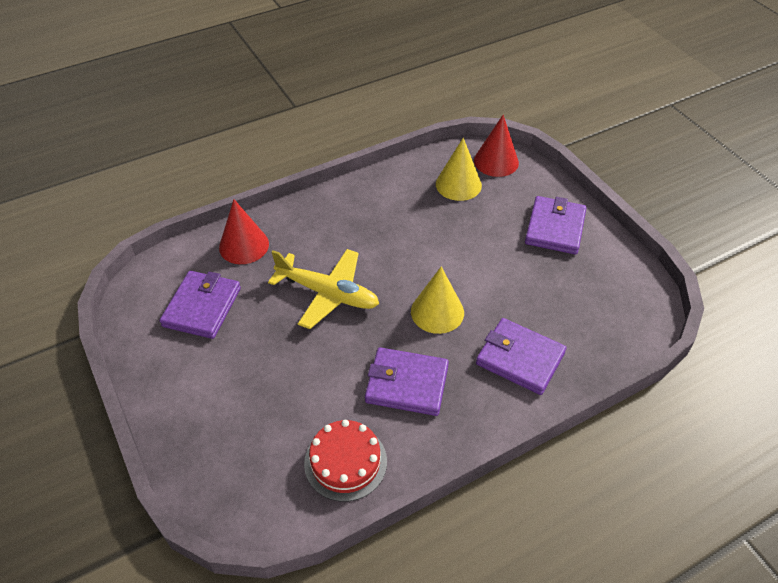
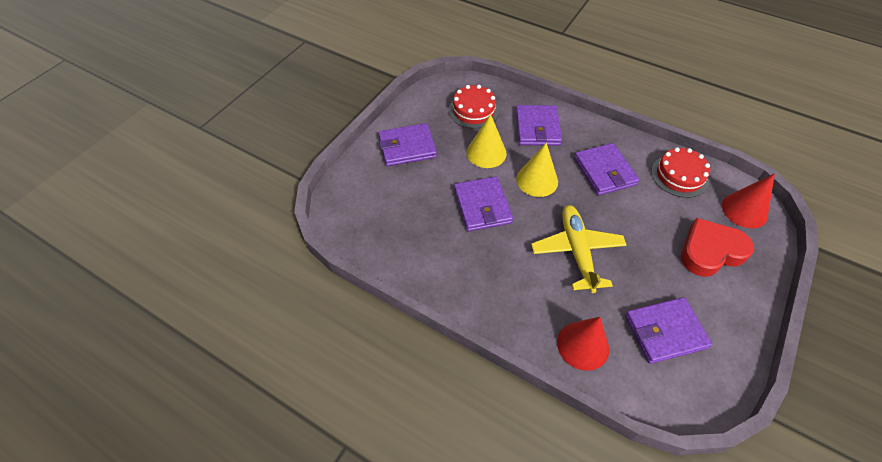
camera: 120 degrees left, 5 degrees up
yellow cone [436,138,482,201] -> yellow cone moved to [466,114,507,168]
red cone [474,115,519,177] -> red cone moved to [722,173,775,228]
none -> red cake [449,85,499,129]
none -> purple wallet [454,176,513,232]
none -> red heart [681,218,754,277]

